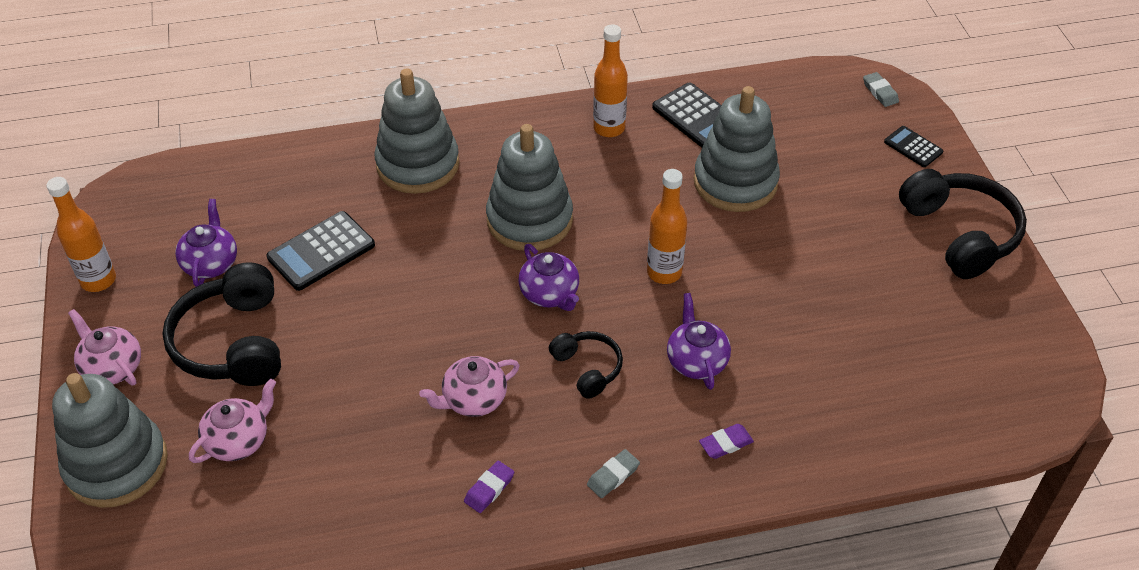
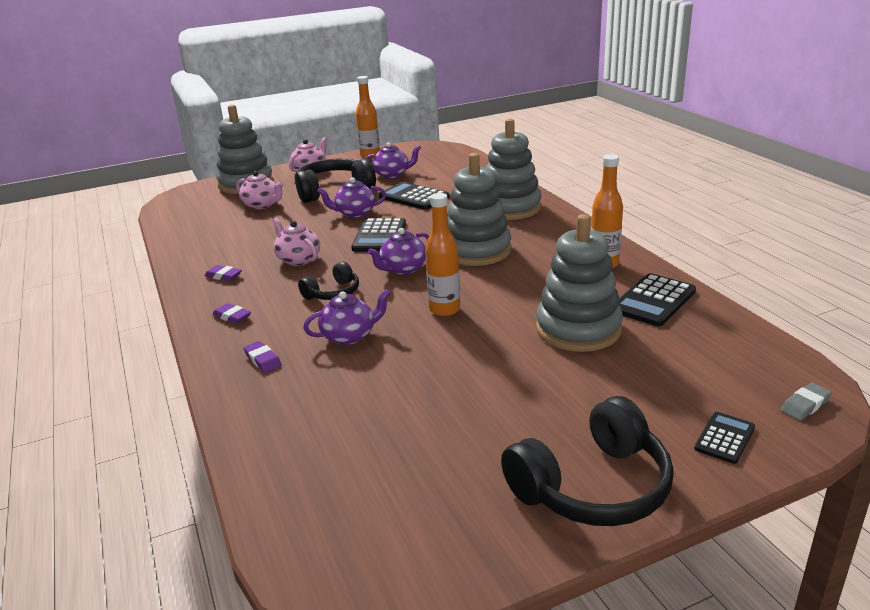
camera: 80 degrees right, 20 degrees down
grey eraser [587,449,640,498] -> purple eraser [212,303,251,324]
none -> purple teapot [317,177,386,218]
none -> black calculator [351,218,406,252]

